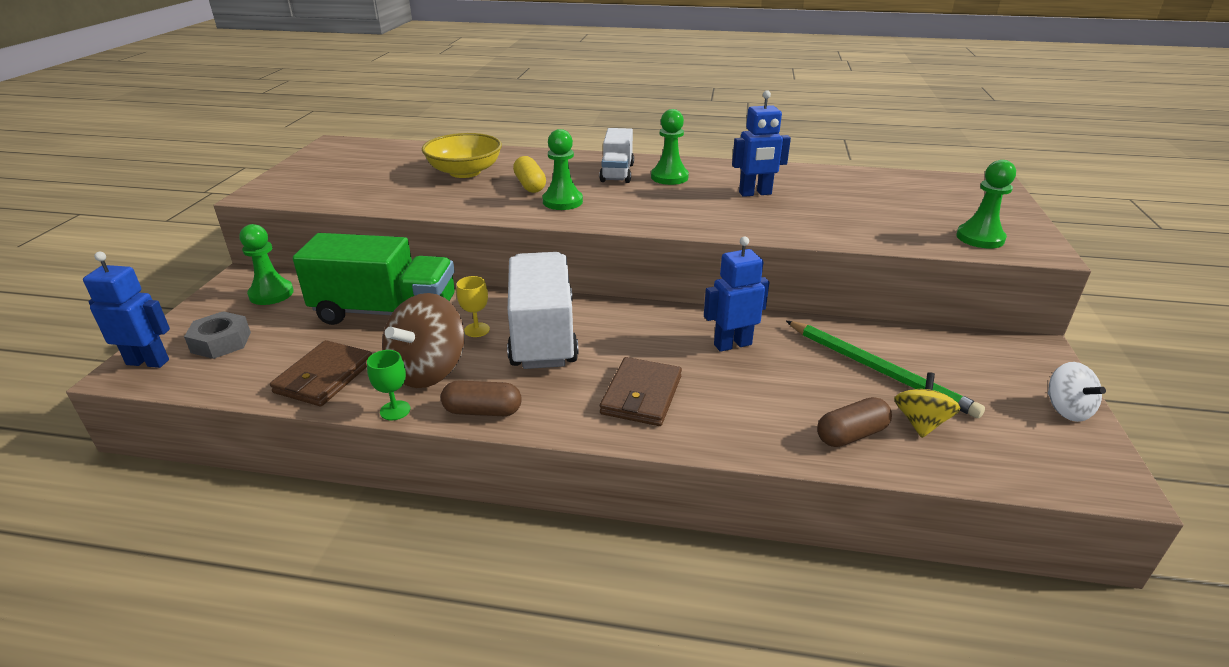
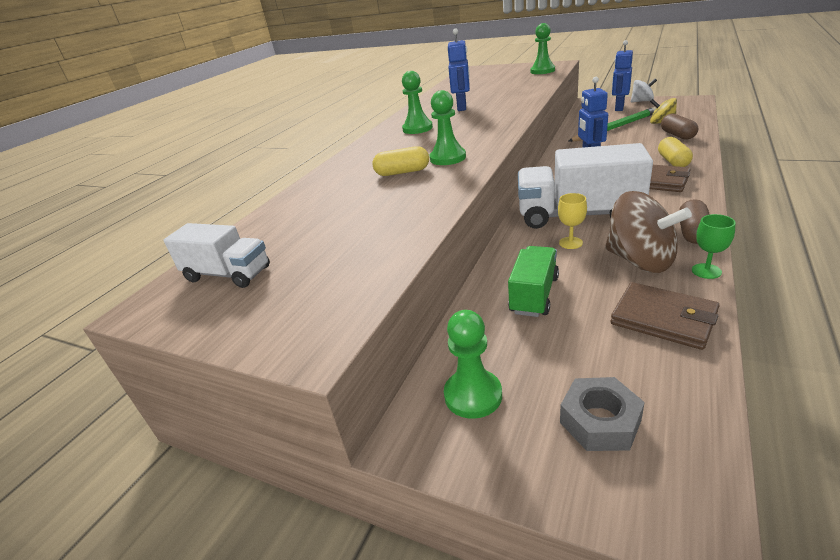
camera: 70 degrees left, 0 degrees up
blue robot [83,252,170,368] -> blue robot moved to [612,40,633,111]
green truck [293,233,455,325] -> green truck [508,246,559,317], size x0.57
yellow bowl [422,133,502,178] -> none
white truck [599,128,634,183] -> white truck moved to [163,223,270,288]
none -> yellow capsule [658,137,693,167]

